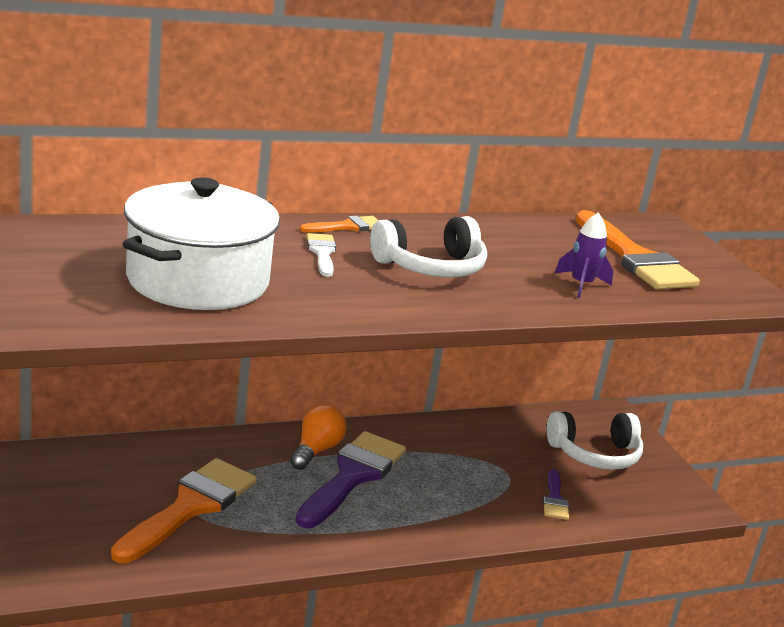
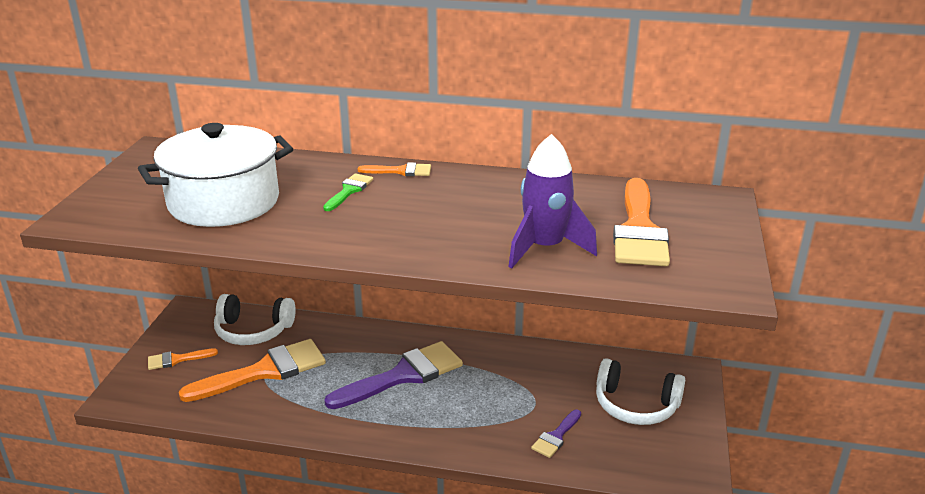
camera: 35 degrees right, 5 degrees up
orange light bulb [290,405,347,470] -> none
white brush [307,233,336,277] -> green brush [323,173,373,211]
white headphones [370,216,487,277] -> white headphones moved to [214,294,296,345]
purple rocket [555,213,613,298] -> purple rocket [508,134,597,269], size x1.68
none -> orange brush [148,348,218,370]

